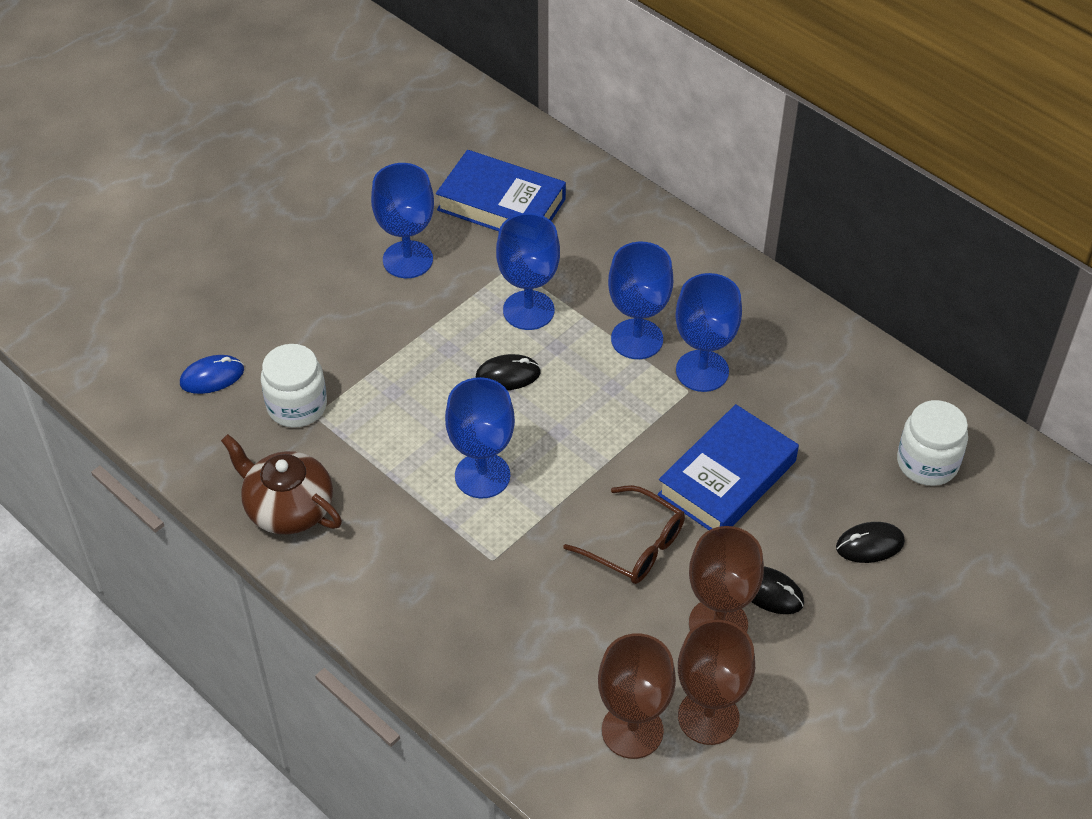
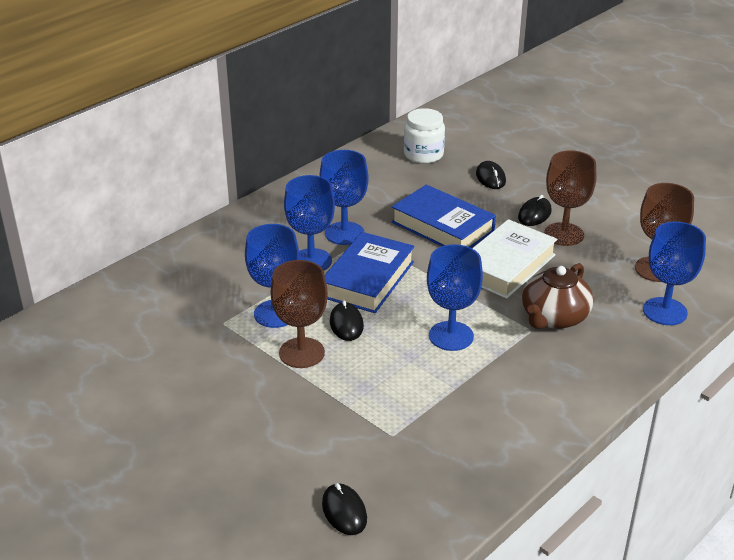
camera: 90 degrees left, 15 degrees down
blue mouse [180,355,244,394] -> black mouse [322,483,367,535]
brown teapot [221,434,342,534] -> brown teapot moved to [522,263,593,329]
white jar [261,344,327,428] -> none
blue goblet [371,163,434,278] -> blue goblet moved to [643,222,706,325]
blue book [436,150,566,231] -> blue book moved to [325,232,415,313]
brown glasses [563,485,685,584] -> white book [472,219,557,299]
brown goblet [678,620,755,745] -> brown goblet moved to [271,260,328,368]

